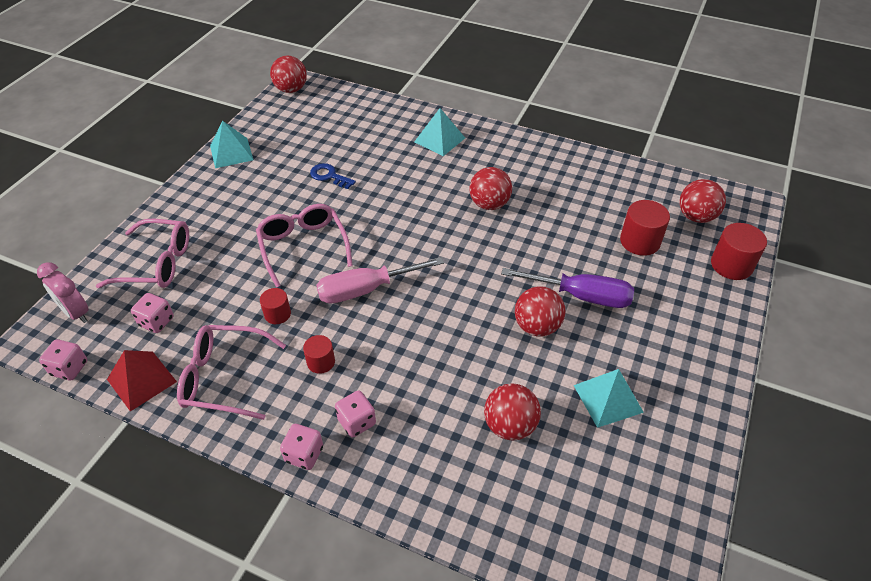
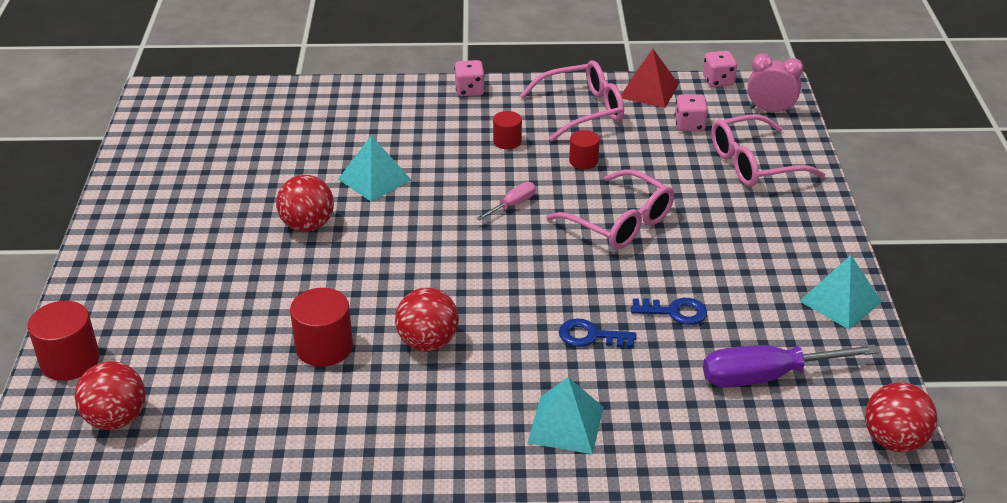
camera: 155 degrees right, 10 degrees down
pink screwdriver [316,257,444,304] -> pink screwdriver [476,182,536,221], size x0.50
pink dice [335,390,376,437] -> none
red ball [484,383,541,441] -> none
purple screwdriver [501,268,634,308] -> purple screwdriver moved to [703,344,879,388]
turquoise pyramid [574,369,644,428] -> turquoise pyramid moved to [338,135,411,202]
red cylinder [620,200,670,256] -> red cylinder moved to [290,288,353,367]
none -> blue key [559,318,636,348]

